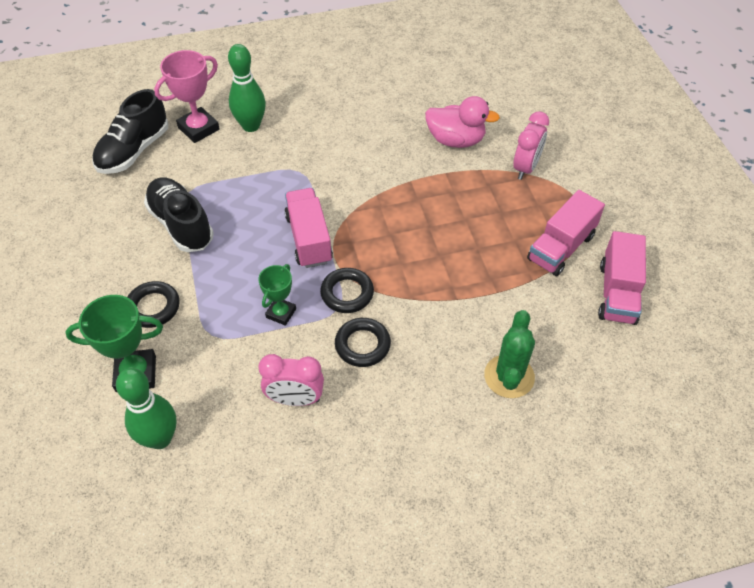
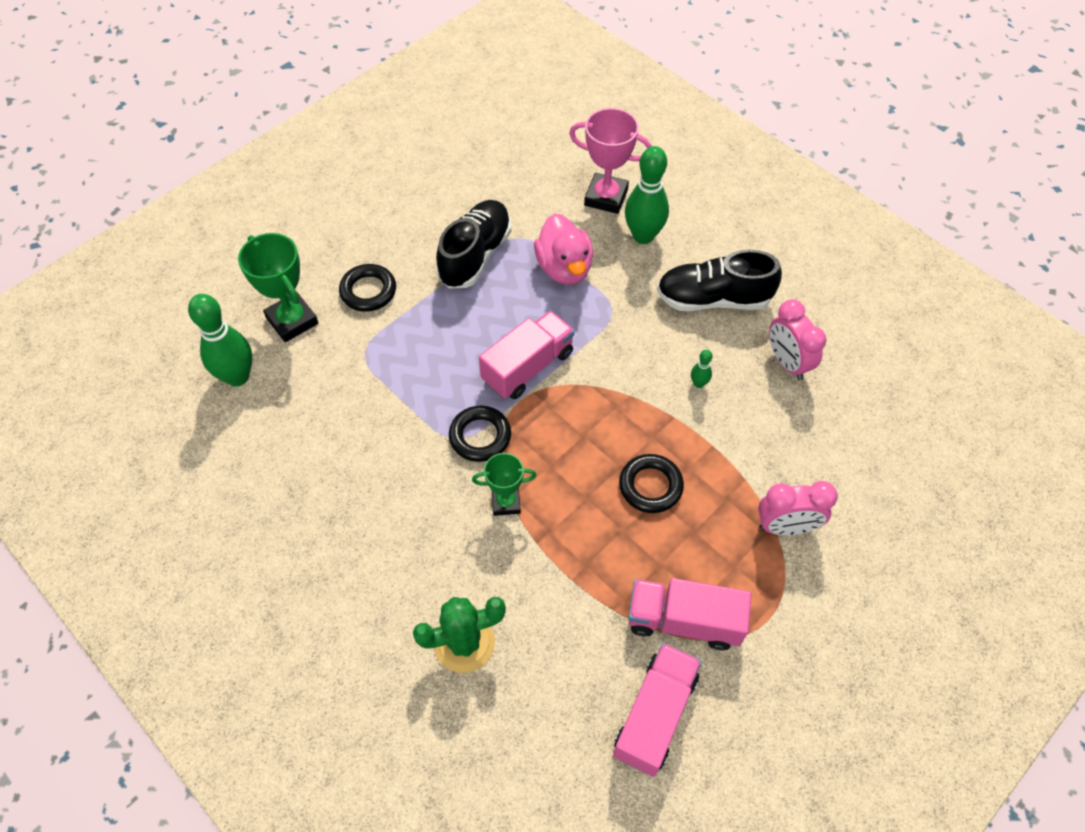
camera: 60 degrees right, 5 degrees up
black shoe [92,89,168,174] -> black shoe moved to [657,250,782,311]
green trophy [258,264,296,326] -> green trophy moved to [472,453,537,516]
pink clock [259,354,324,406] -> pink clock moved to [769,299,826,381]
black ring [335,318,391,367] -> black ring moved to [619,454,684,513]
pink duck [425,96,500,148] -> pink duck moved to [534,213,593,285]
pink truck [598,231,646,325] -> pink truck turned 135 degrees clockwise [613,643,702,777]
none -> green bowling pin [691,350,712,388]

